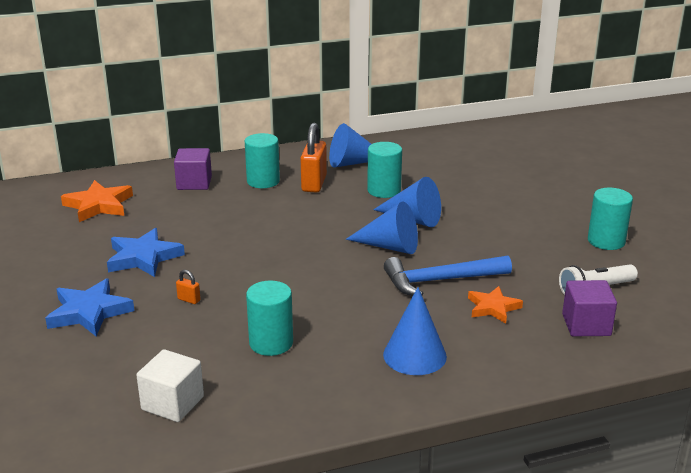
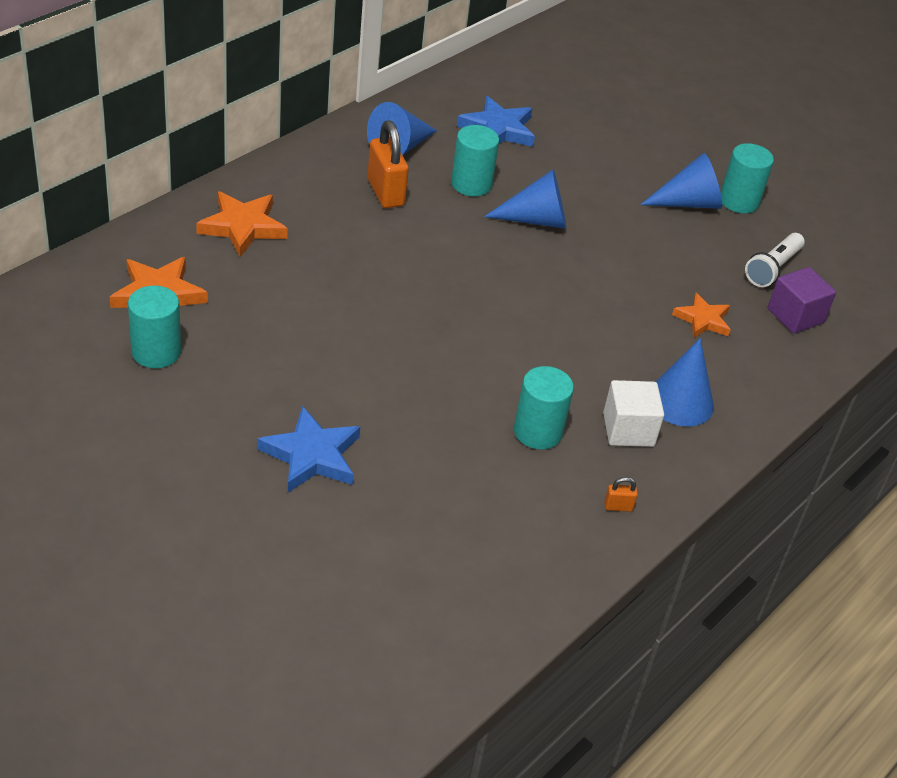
camera: 35 degrees left, 15 degrees up
blue star [107,228,185,277] -> blue star moved to [457,96,535,147]
white cube [136,349,204,422] -> white cube moved to [603,380,664,447]
purple cube [174,148,212,190] -> orange star [196,192,288,257]
orange padlock [176,270,201,304] -> orange padlock moved to [604,477,638,512]
turquoise cylinder [245,133,280,188] -> turquoise cylinder moved to [128,286,181,368]
blue cone [346,201,418,254] -> blue cone moved to [640,153,722,209]
blue hammer [384,256,512,296] -> none

